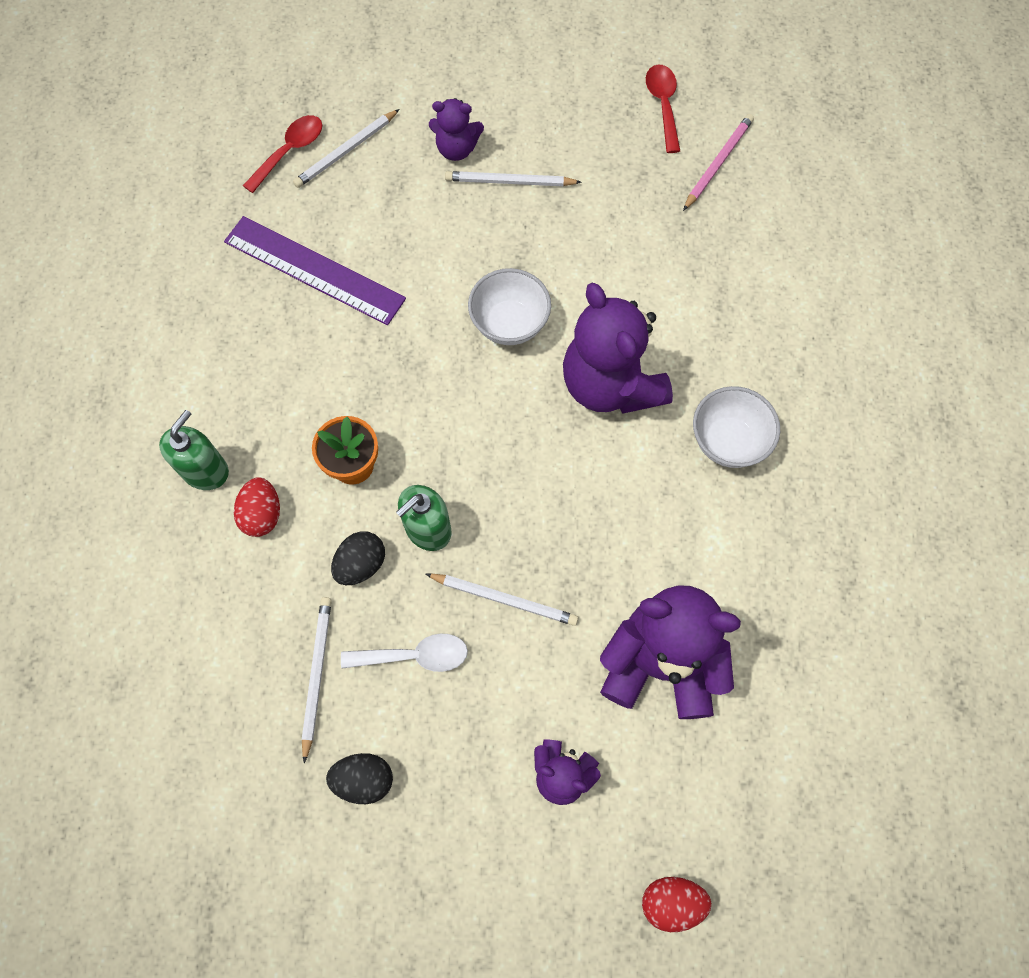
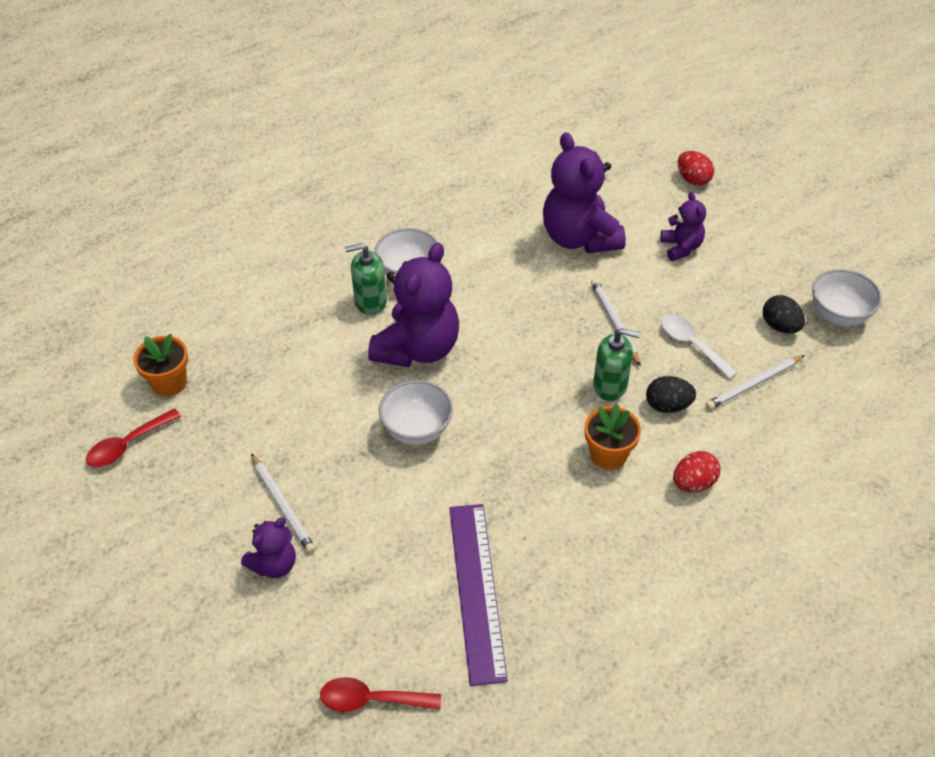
camera: 125 degrees left, 20 degrees down
green soap dispenser [159,410,229,490] -> green soap dispenser moved to [345,243,387,315]
white pencil [293,109,399,188] -> none
purple teddy bear [429,98,484,161] -> purple teddy bear turned 75 degrees clockwise [241,517,296,578]
pink pencil [683,114,754,211] -> orange flower pot [133,334,188,396]
none -> white bowl [812,269,882,326]

